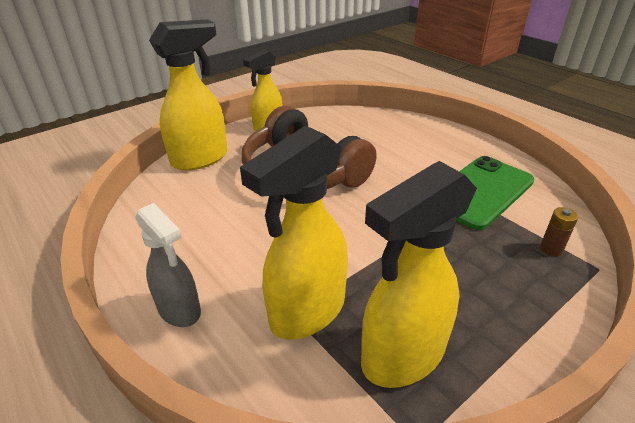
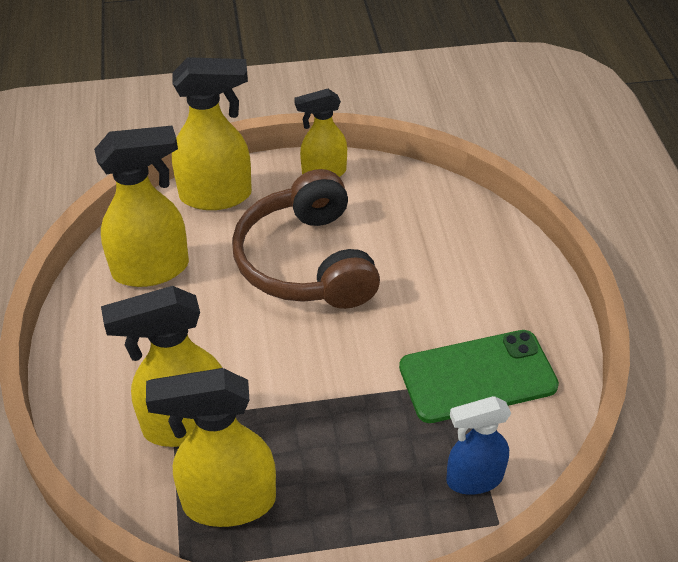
camera: 30 degrees right, 10 degrees up
grey spray bottle [135,203,201,327] -> none
brown battery [540,207,578,256] -> blue spray bottle [446,396,511,495]
none -> yellow spray bottle [94,126,189,287]

